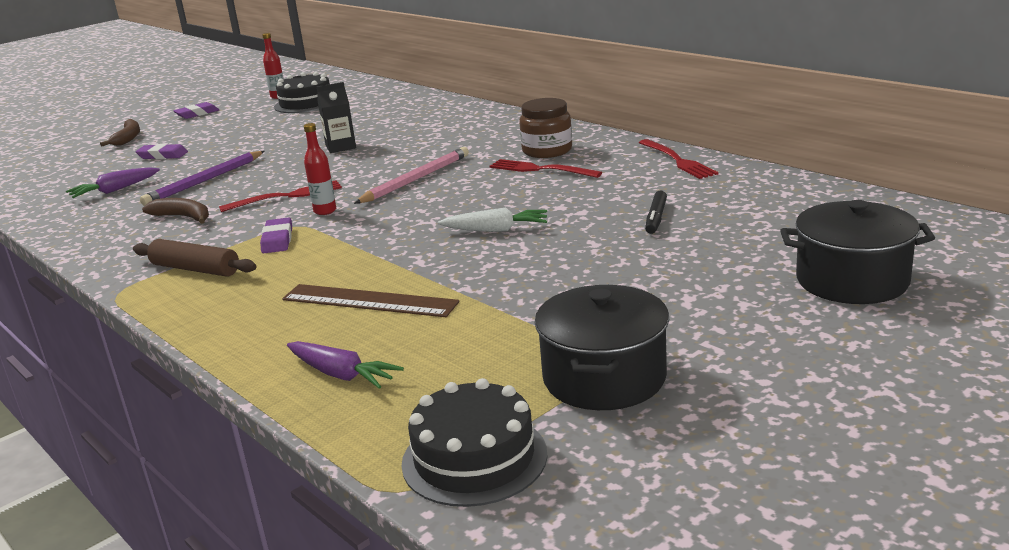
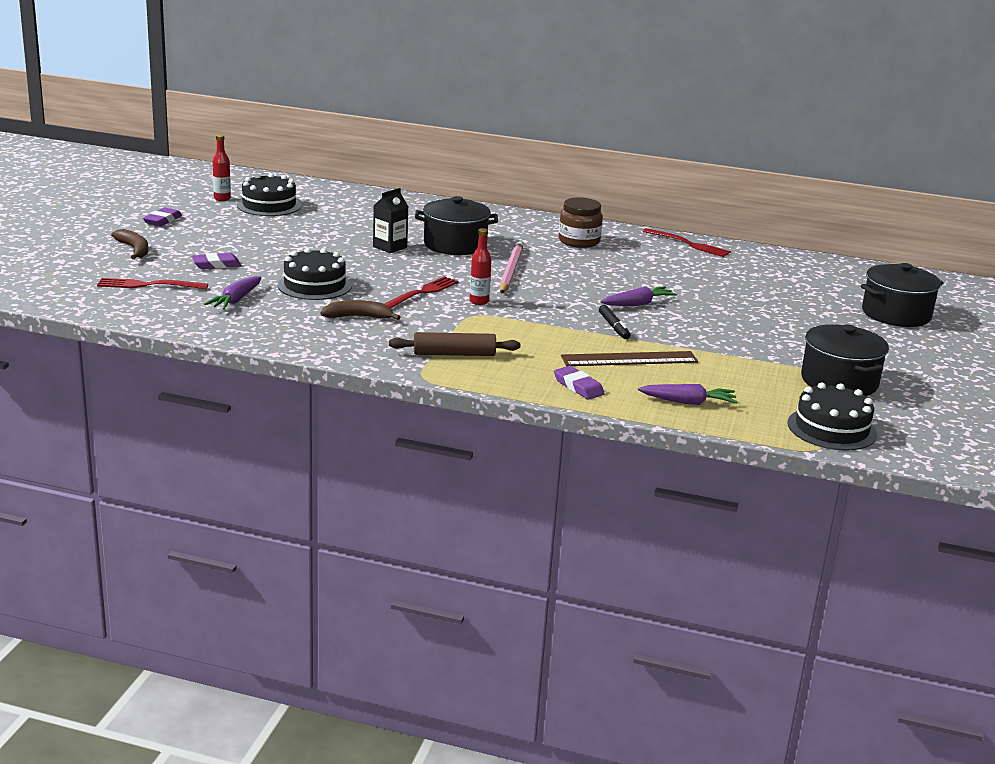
camera: 35 degrees left, 0 degrees up
purple pencil [140,151,265,206] -> black cake [278,248,352,300]
purple eraser [260,217,292,253] -> purple eraser moved to [554,366,605,400]
white carrot [438,208,547,232] -> purple carrot [600,286,678,306]
red fork [490,159,602,178] -> red fork moved to [97,278,208,289]
black marker [645,190,667,234] -> black marker moved to [599,305,631,339]
none -> black pot [415,196,498,255]

